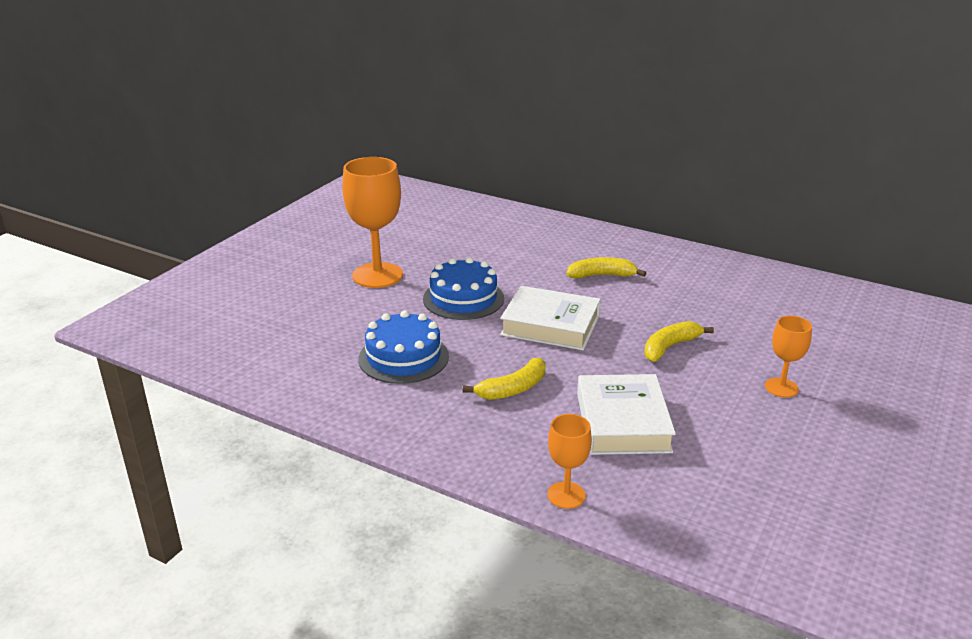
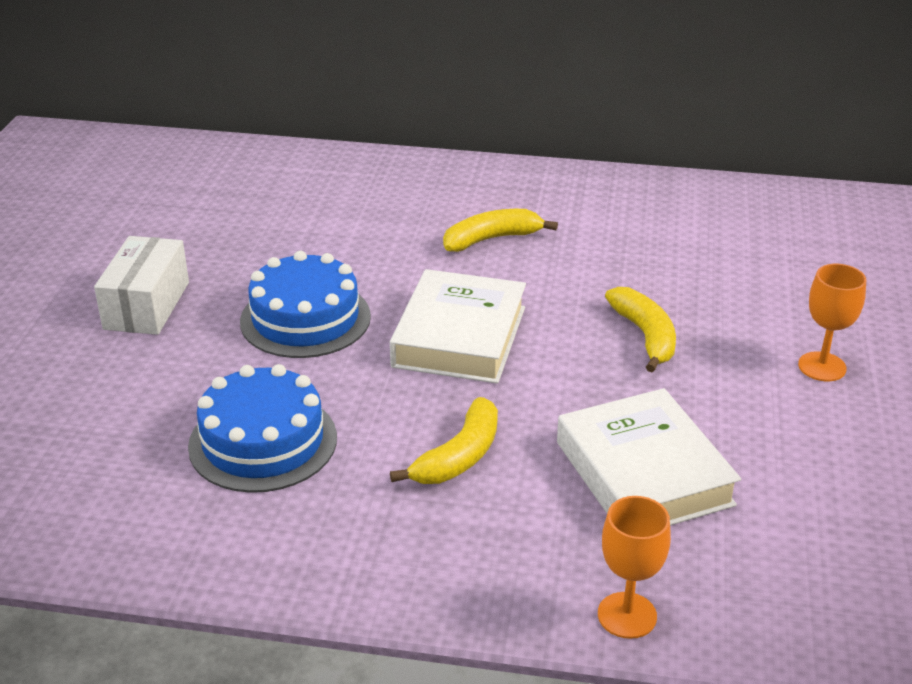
camera: 20 degrees left, 5 degrees up
orange goblet [342,157,403,288] -> white box [94,236,189,335]
white book [500,286,601,350] -> white book turned 75 degrees counterclockwise [390,269,526,384]
yellow banana [644,321,714,362] -> yellow banana turned 135 degrees clockwise [605,287,676,372]

